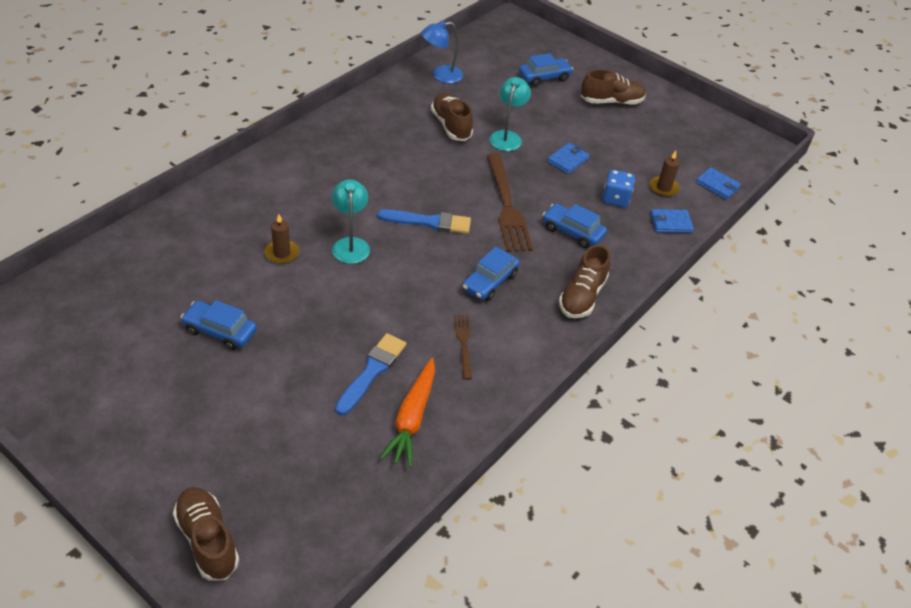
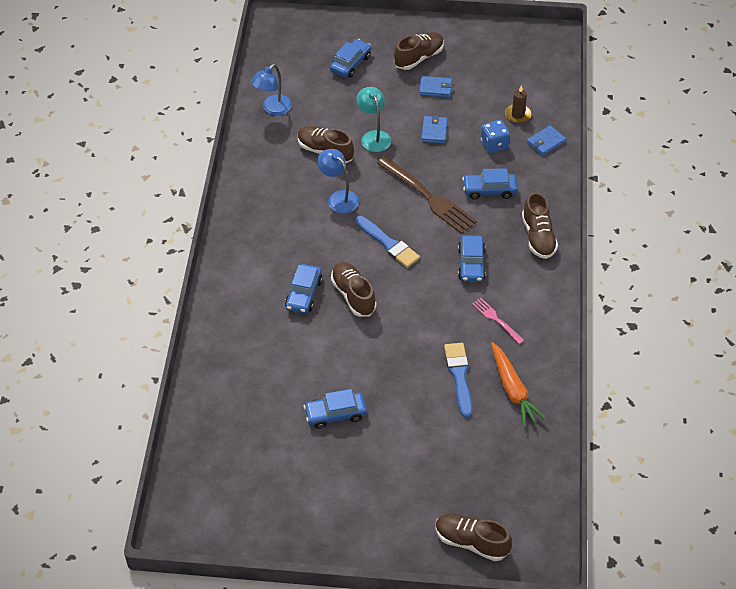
camera: 30 degrees left, 5 degrees up
brown candle [264,214,299,264] -> none
turquoise lamp [332,179,370,264] -> brown shoe [331,262,376,317]
blue brush [377,210,471,234] -> blue brush turned 75 degrees clockwise [356,216,420,268]
brown fork [454,315,472,380] -> pink fork [472,298,525,344]
blue wallet [696,167,741,200] -> blue wallet moved to [419,76,453,98]
none -> blue car [285,264,323,313]
none -> blue lamp [317,149,359,214]

